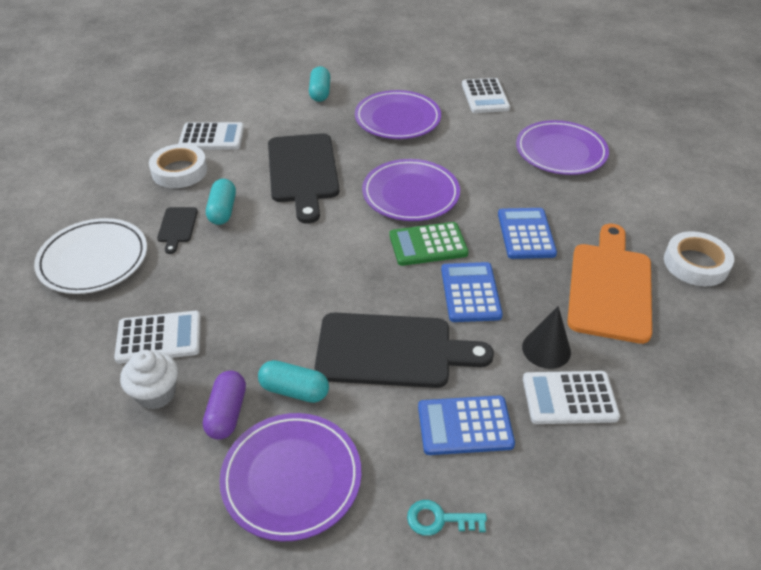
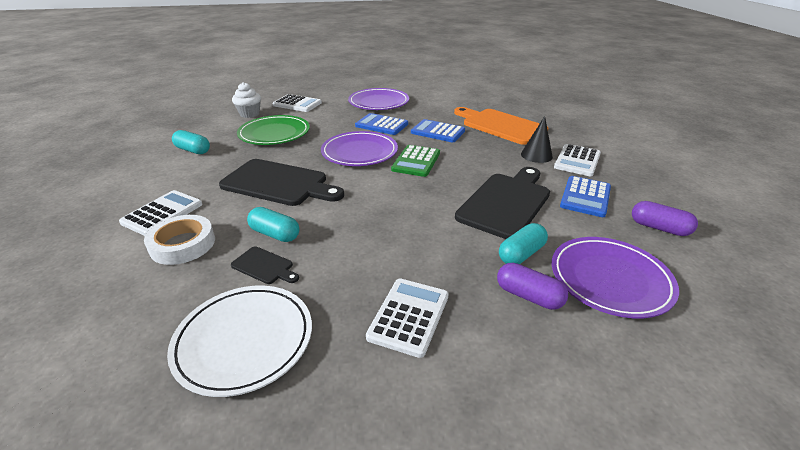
camera: 60 degrees left, 10 degrees down
white cupcake [120,350,178,410] -> white cupcake moved to [232,82,261,118]
purple plate [355,90,441,139] -> green plate [237,115,310,145]
turquoise key [407,500,487,536] -> purple capsule [632,201,698,236]
blue calculator [441,262,503,322] -> blue calculator moved to [355,113,408,135]
white tape [664,231,734,286] -> none

